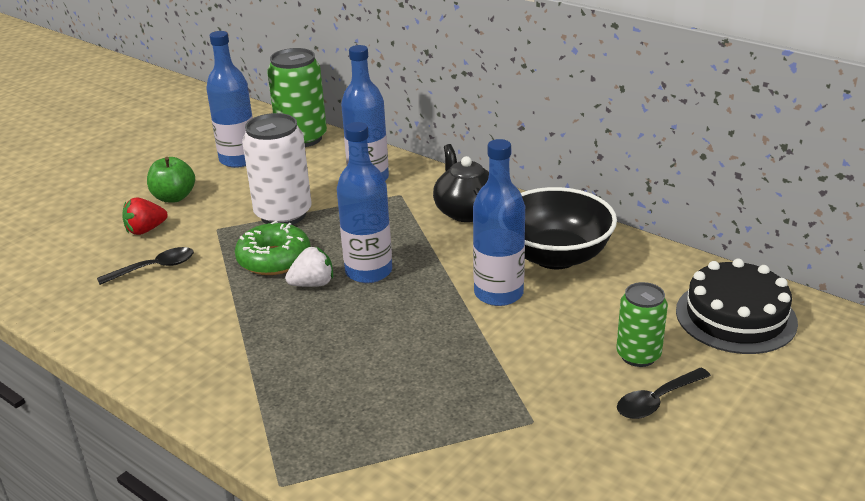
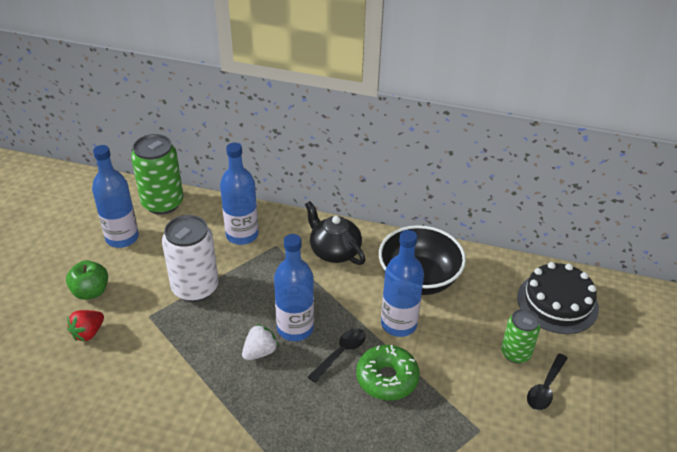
camera: 25 degrees left, 10 degrees up
black spoon [97,247,194,285] -> black spoon moved to [308,328,366,383]
green donut [235,221,311,275] -> green donut moved to [356,345,420,400]

